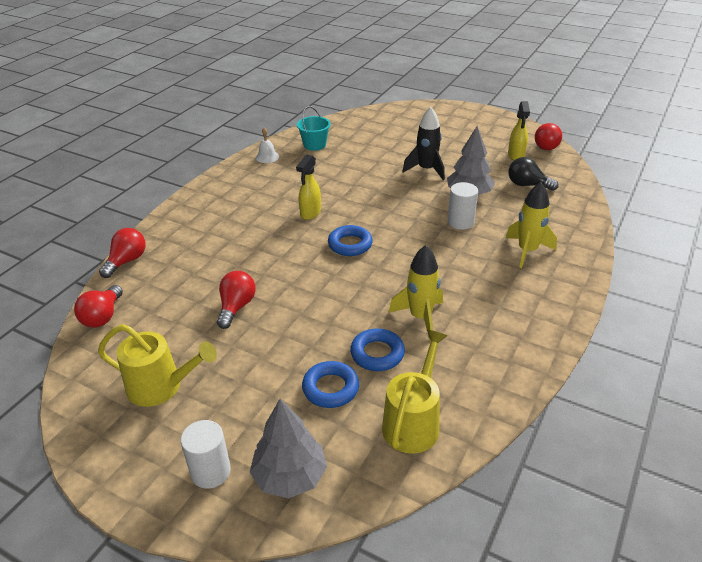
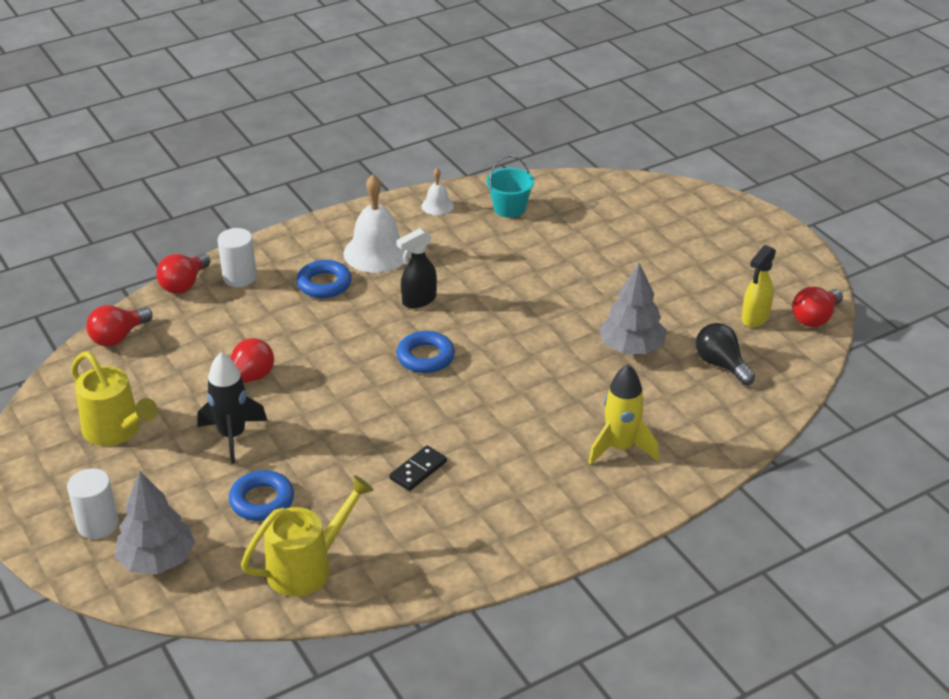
camera: 30 degrees right, 0 degrees up
red light bulb [99,228,146,278] -> red light bulb turned 150 degrees clockwise [156,253,211,294]
yellow spray bottle [296,154,321,220] -> black spray bottle [396,228,437,308]
blue ring [350,329,405,371] -> blue ring moved to [296,260,352,298]
yellow rocket [389,245,443,340] -> black domino [389,446,447,491]
black rocket [402,107,445,180] -> black rocket moved to [197,352,267,464]
white cylinder [447,182,478,230] -> white cylinder moved to [218,228,257,287]
none -> white bell [343,175,411,273]

